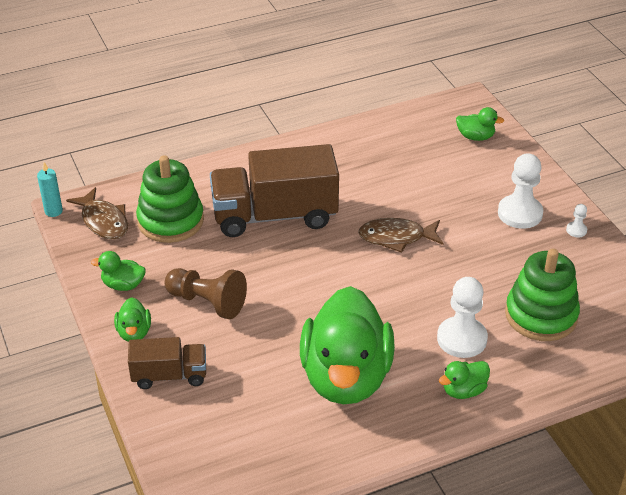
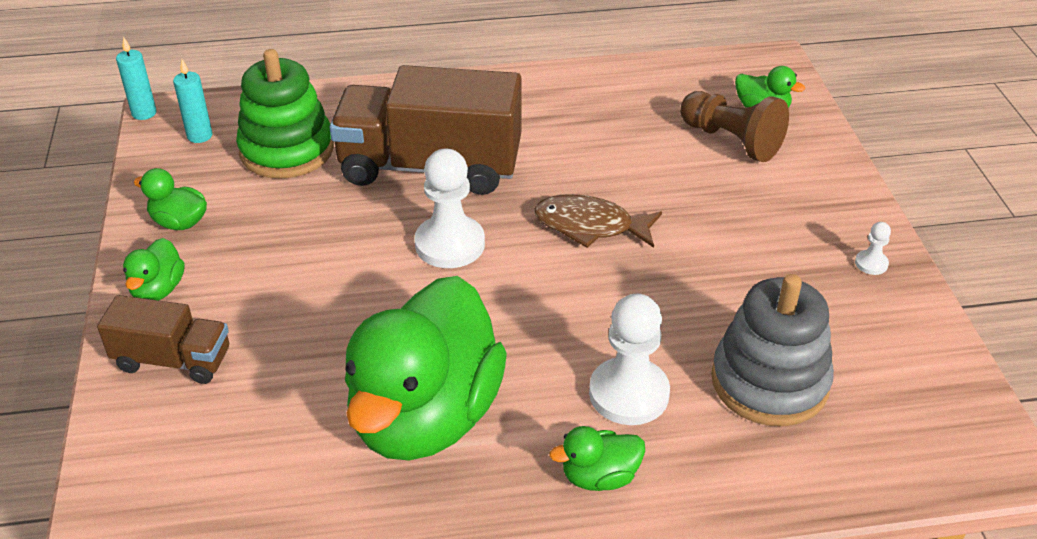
camera: 15 degrees right, 0 degrees up
brown fish [66,187,128,239] -> turquoise candle [173,60,212,143]
brown pawn [165,268,247,319] -> brown pawn moved to [680,91,789,162]
white pawn [498,154,543,229] -> white pawn moved to [414,149,485,268]
green stacking toy [505,249,580,341] -> grey stacking toy [711,274,834,426]

